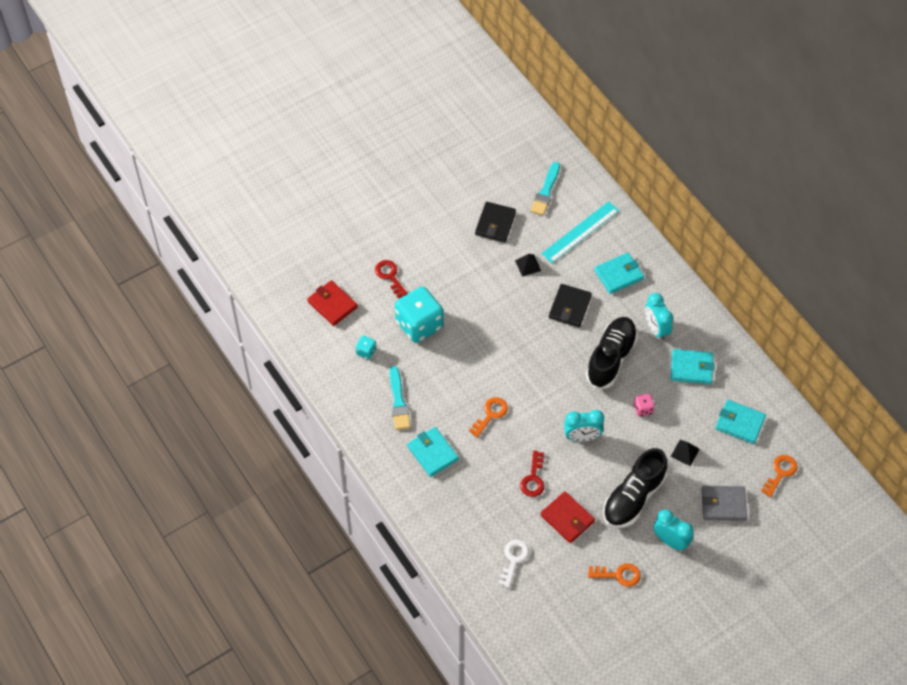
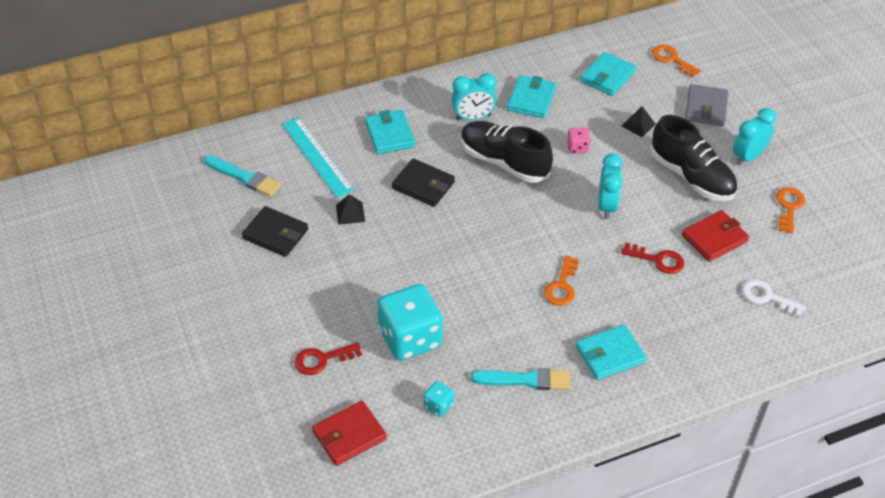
camera: 80 degrees left, 10 degrees down
orange key [469,397,508,437] -> orange key turned 120 degrees counterclockwise [544,255,579,306]

